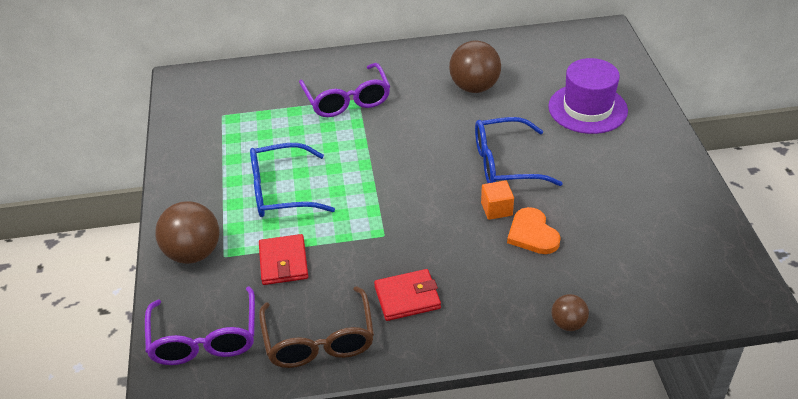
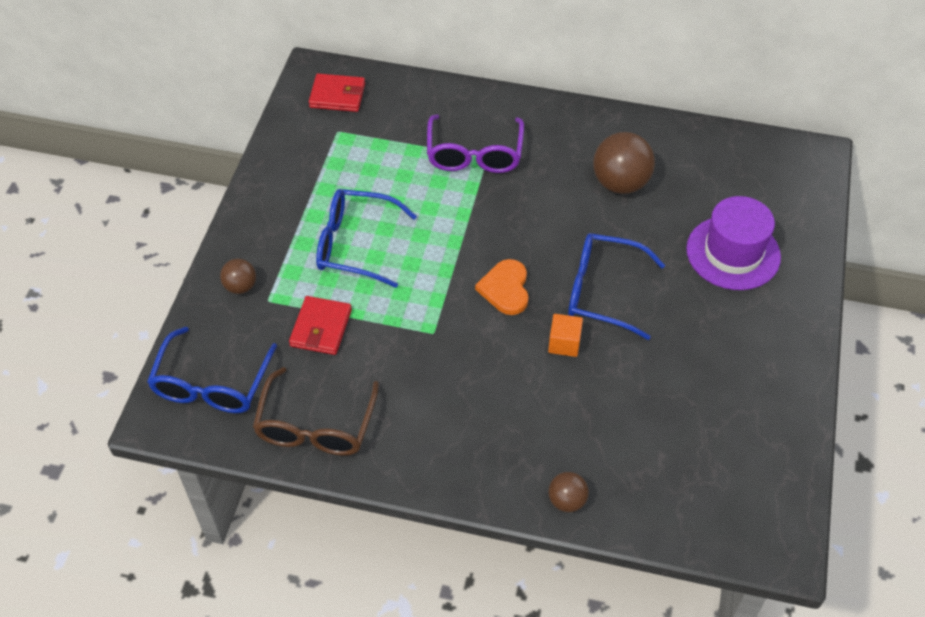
camera: 20 degrees right, 10 degrees up
purple glasses [145,286,255,365] -> blue glasses [147,327,277,413]
brown ball [155,201,220,264] -> brown ball [220,259,256,294], size x0.54
red wallet [374,269,441,321] -> red wallet moved to [309,74,365,112]
orange heart [507,207,561,254] -> orange heart moved to [475,259,529,315]

